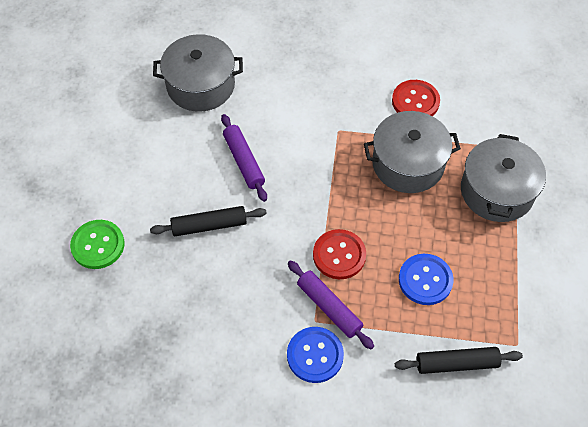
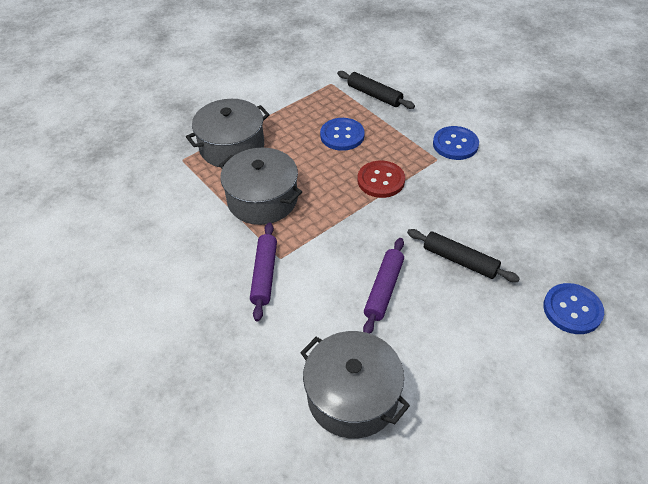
camera: 135 degrees left, 10 degrees down
green button [70,220,125,269] -> blue button [543,283,604,334]
purple rolling pin [288,260,374,349] -> purple rolling pin moved to [250,222,277,322]
red button [392,80,440,116] -> none

